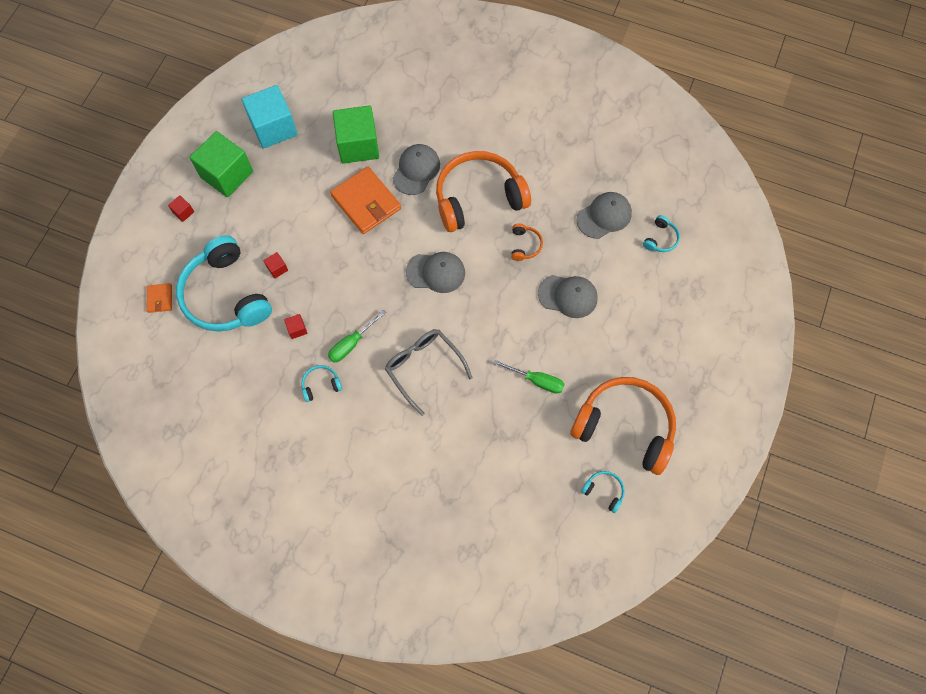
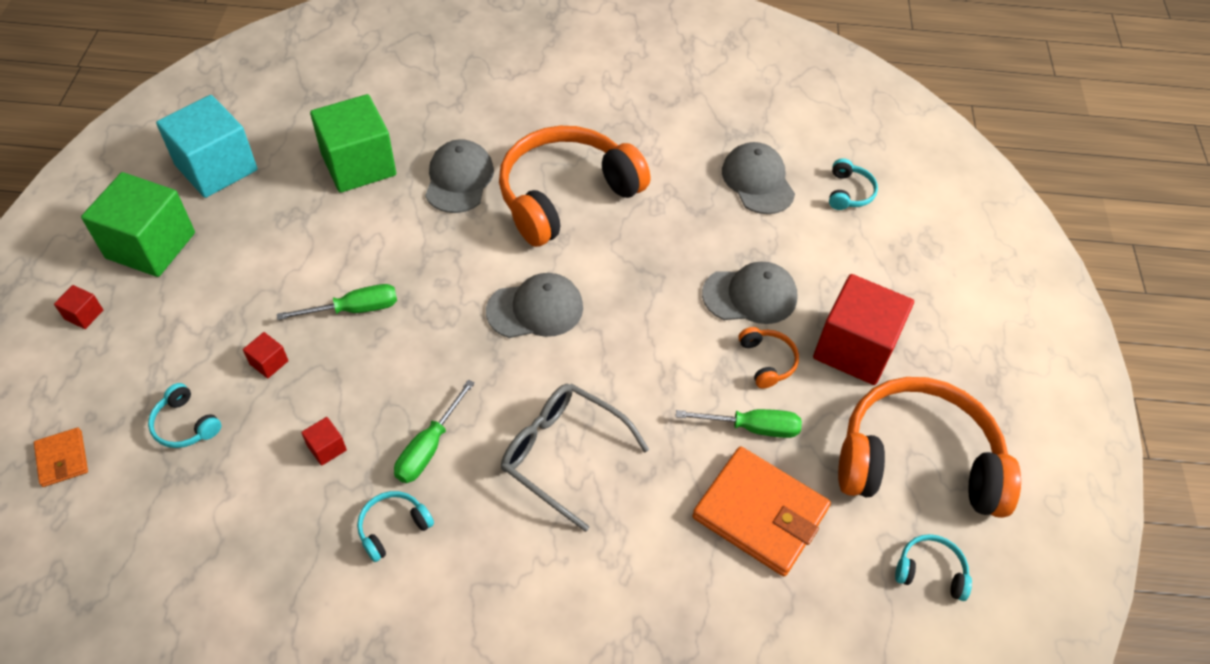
camera: 20 degrees left, 15 degrees down
turquoise headphones [176,235,272,332] -> turquoise headphones [148,383,221,448], size x0.40
orange wallet [330,167,401,234] -> orange wallet moved to [692,446,831,577]
orange headphones [511,223,543,261] -> orange headphones moved to [738,327,799,389]
grey cap [577,192,632,239] -> grey cap turned 60 degrees counterclockwise [722,142,795,214]
none -> green screwdriver [277,284,397,320]
none -> red cube [813,274,914,385]

